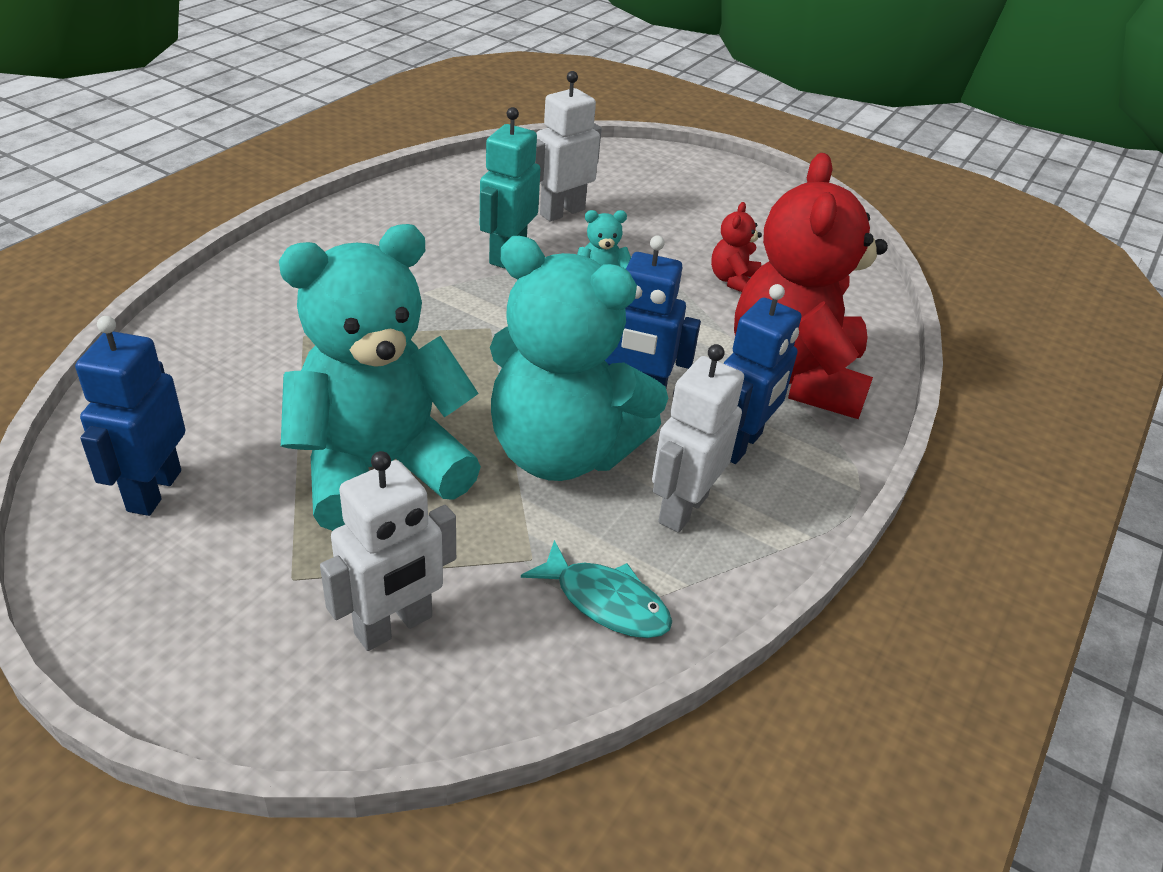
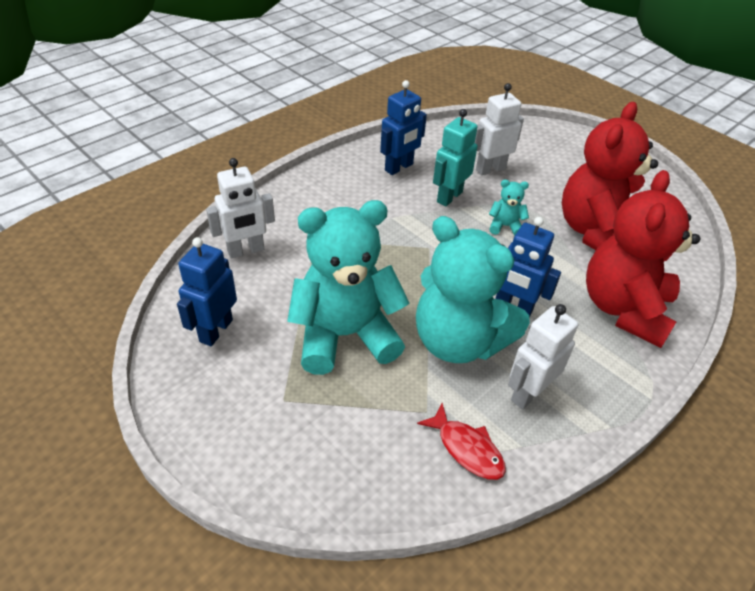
camera: 15 degrees right, 5 degrees up
white robot [320,451,456,651] -> white robot moved to [206,158,275,259]
turquoise fish [521,540,672,638] -> red fish [417,403,506,480]
red teddy bear [711,202,762,292] -> red teddy bear [562,102,658,250], size x2.47
blue robot [723,284,801,464] -> blue robot moved to [380,80,427,175]

